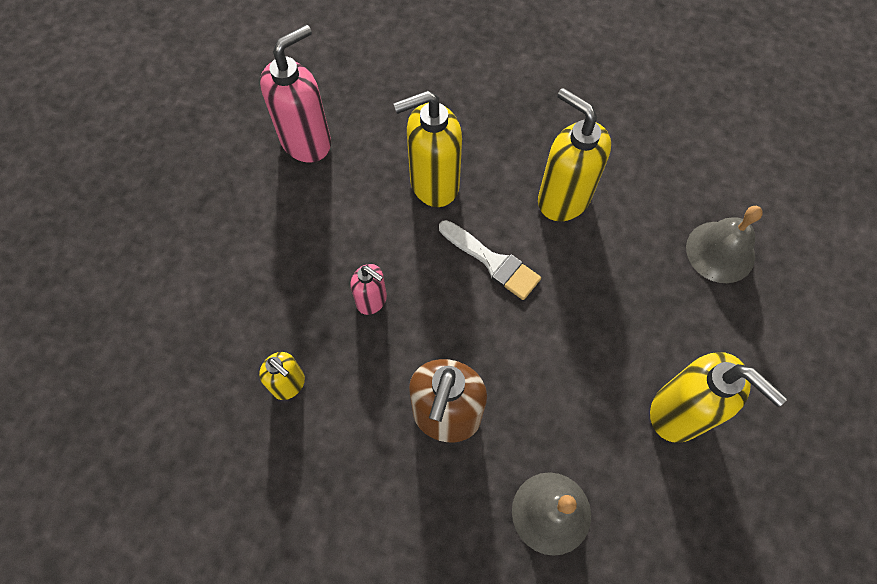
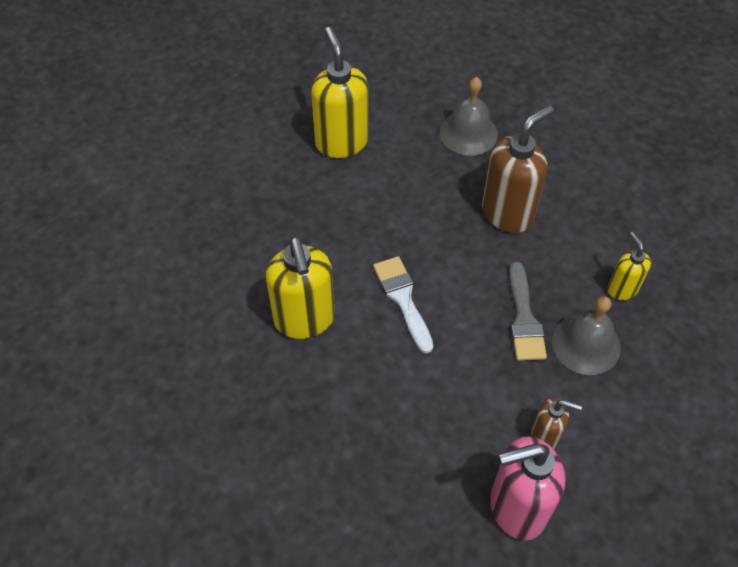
camera: 150 degrees left, 10 degrees down
pink soap dispenser [350,264,387,315] -> grey brush [509,262,547,361]
yellow soap dispenser [393,91,462,207] -> none
grey bell [686,206,763,283] -> grey bell moved to [552,296,620,375]
none -> brown soap dispenser [531,398,582,449]

